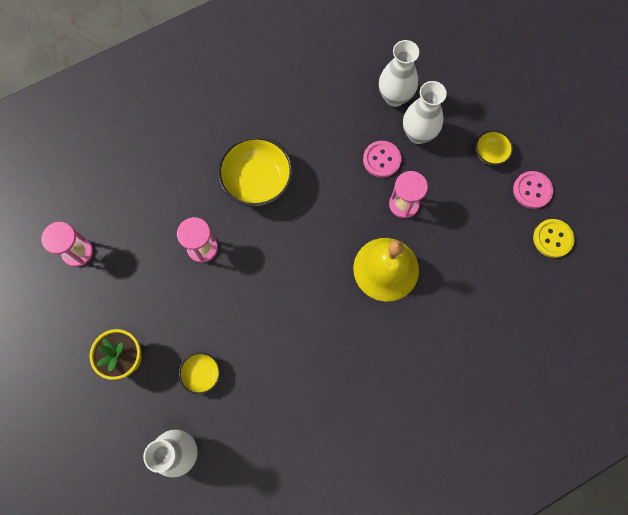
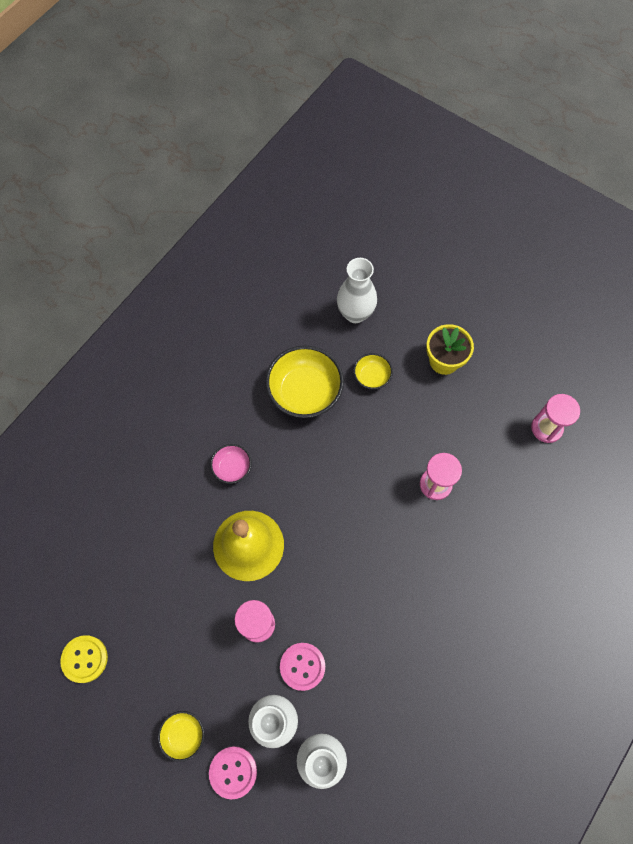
camera: 155 degrees right, 5 degrees down
yellow bowl [217,136,293,207] -> yellow bowl moved to [265,345,344,418]
pink button [513,171,553,209] -> pink button moved to [209,746,257,799]
none -> pink bowl [210,444,252,484]

